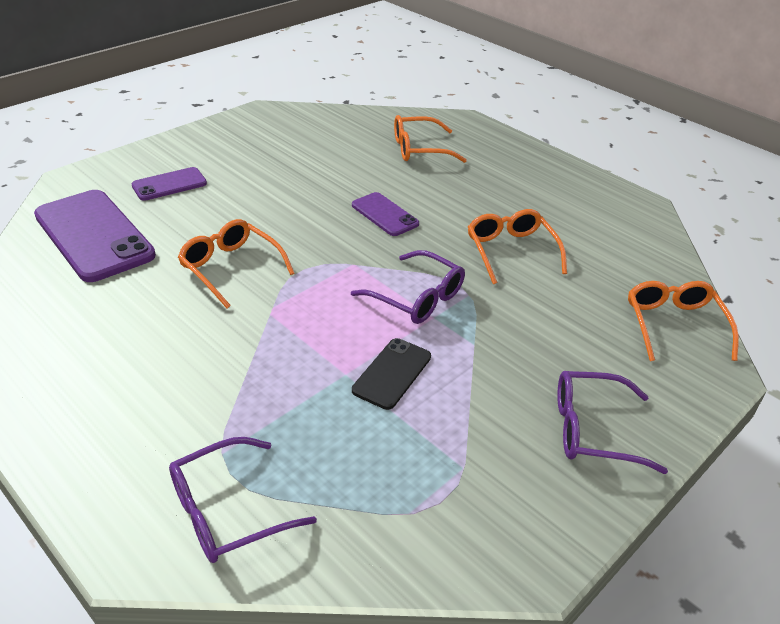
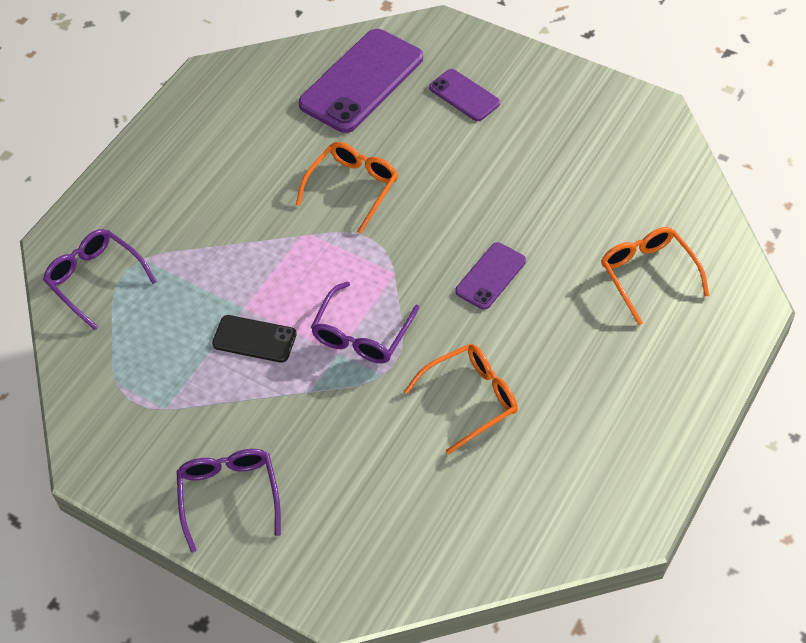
camera: 80 degrees right, 15 degrees up
orange glasses [628,281,739,361] -> none

